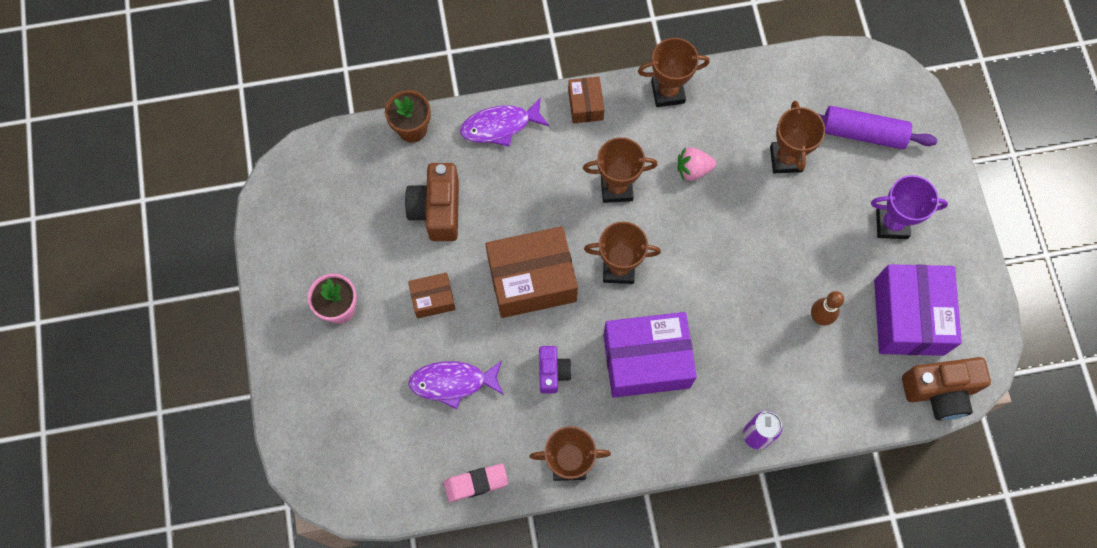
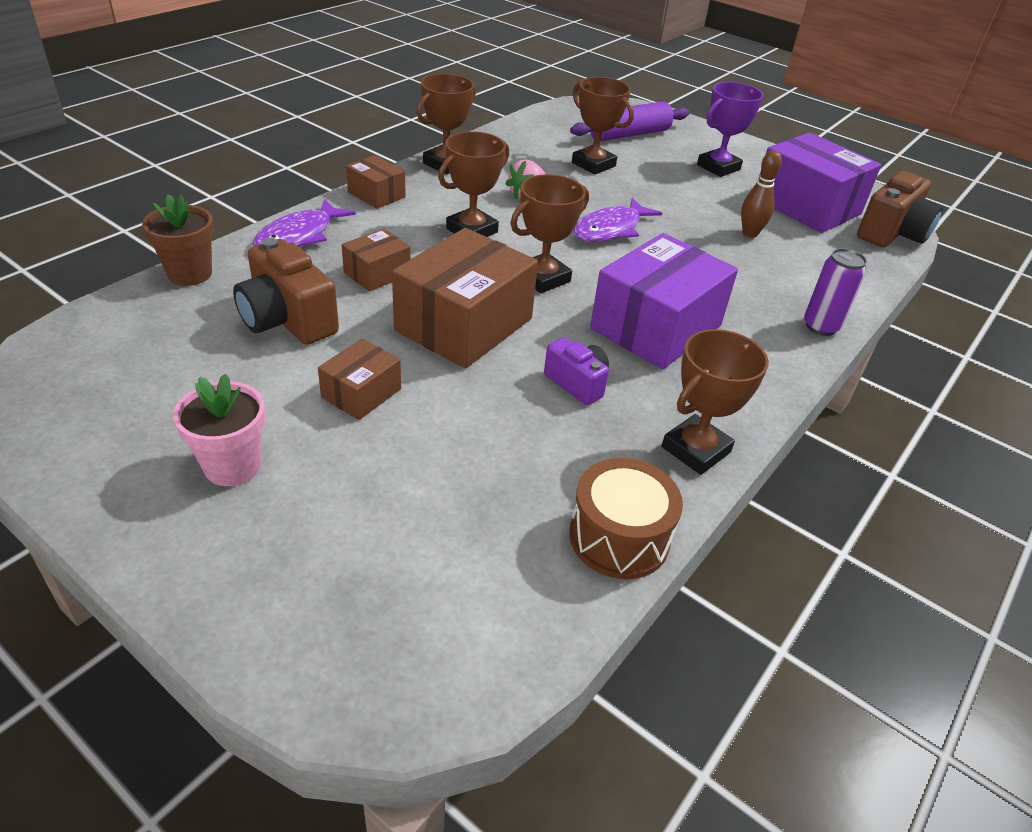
camera: 45 degrees left, 30 degrees down
purple fish [408,360,504,409] -> purple fish moved to [573,197,662,242]
pink eraser [444,464,509,502] -> brown drum [569,458,683,579]
none -> brown box [342,229,411,292]

